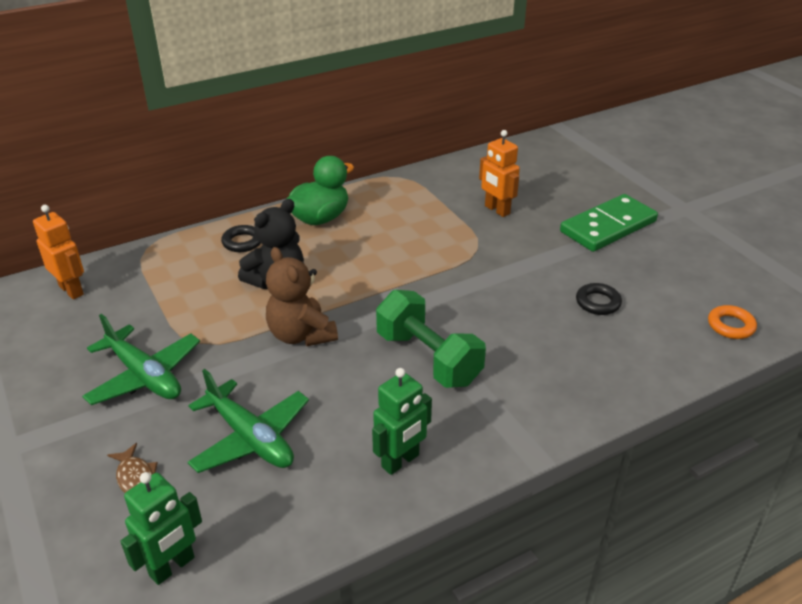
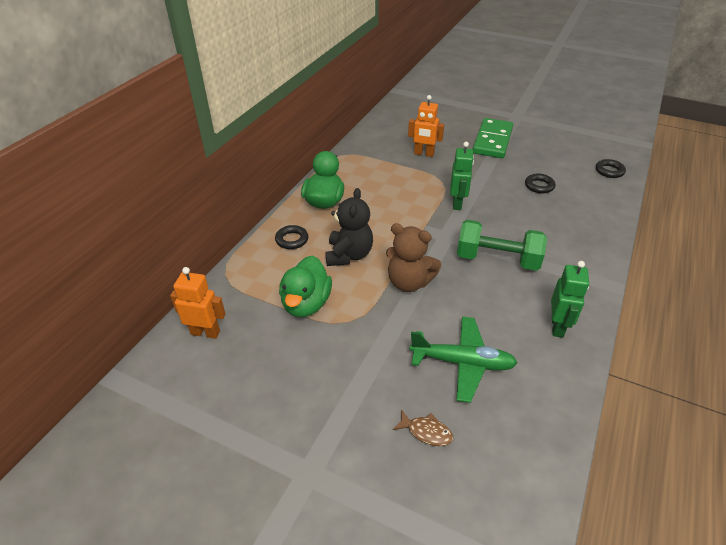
camera: 35 degrees left, 5 degrees up
green plane [82,314,200,405] -> none
green robot [120,472,202,585] -> green robot moved to [450,142,474,210]
orange ring [708,305,757,339] -> black ring [596,159,626,178]
none -> green duck [279,256,332,317]

